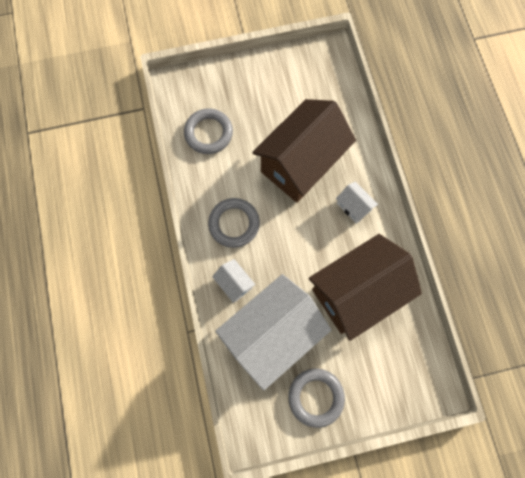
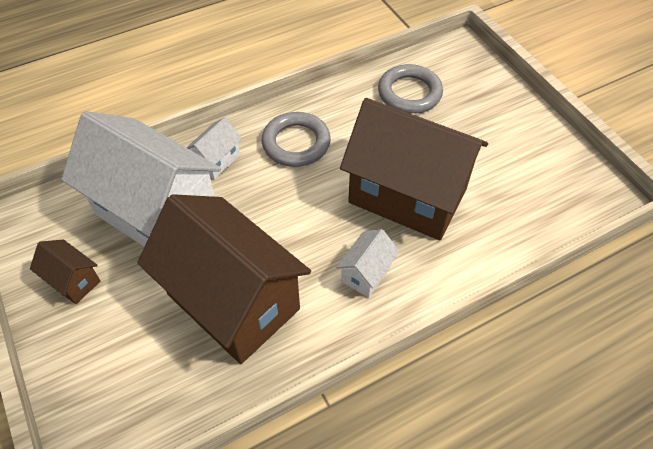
camera: 75 degrees right, 20 degrees down
grey ring [288,368,345,428] -> brown house [30,240,101,304]

